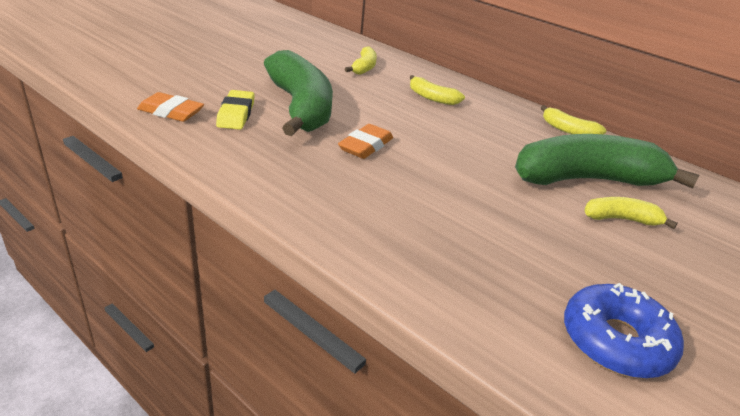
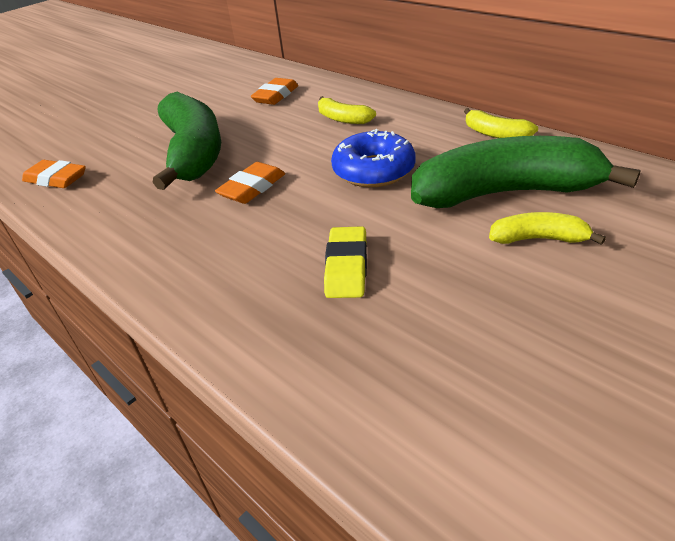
camera: 10 degrees right, 5 degrees up
yellow eraser [216,90,255,130] -> yellow eraser moved to [324,226,367,298]
yellow banana [345,46,377,75] -> orange eraser [251,78,298,105]
blue donut [564,283,684,378] -> blue donut moved to [331,129,416,187]

